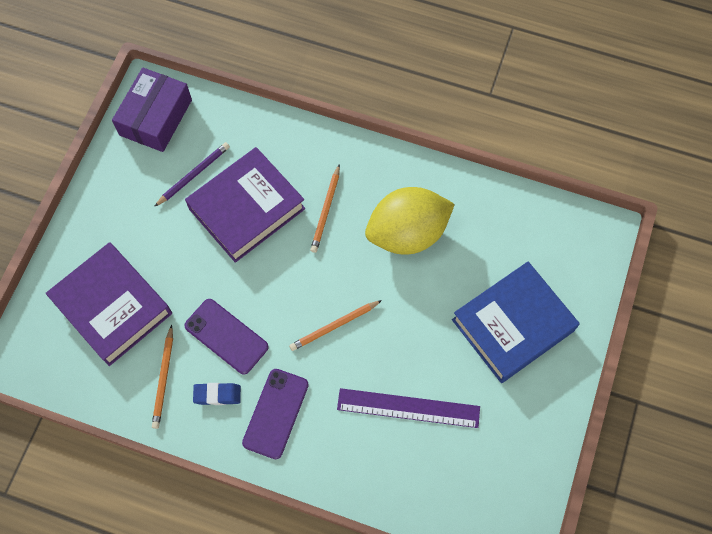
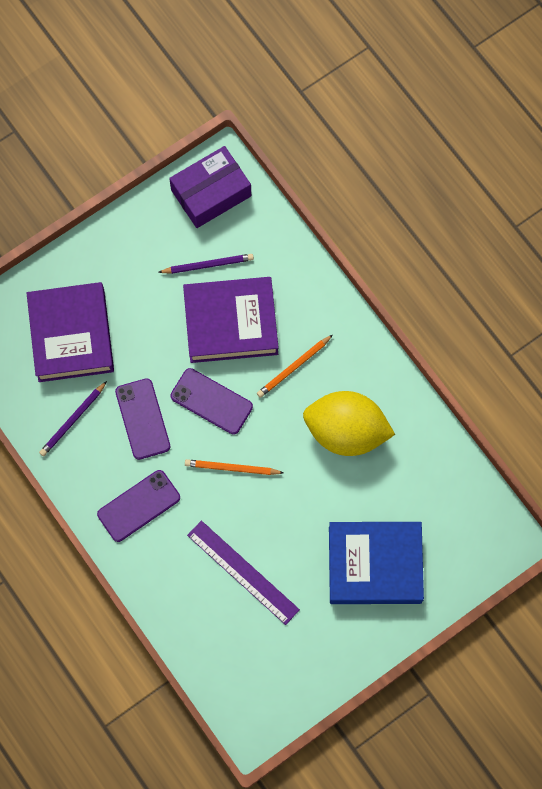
camera: 35 degrees right, 5 degrees up
orange pencil [152,325,173,429] -> purple pencil [39,381,107,457]
blue eraser [193,383,241,405] -> none
none -> purple phone [171,368,253,434]

